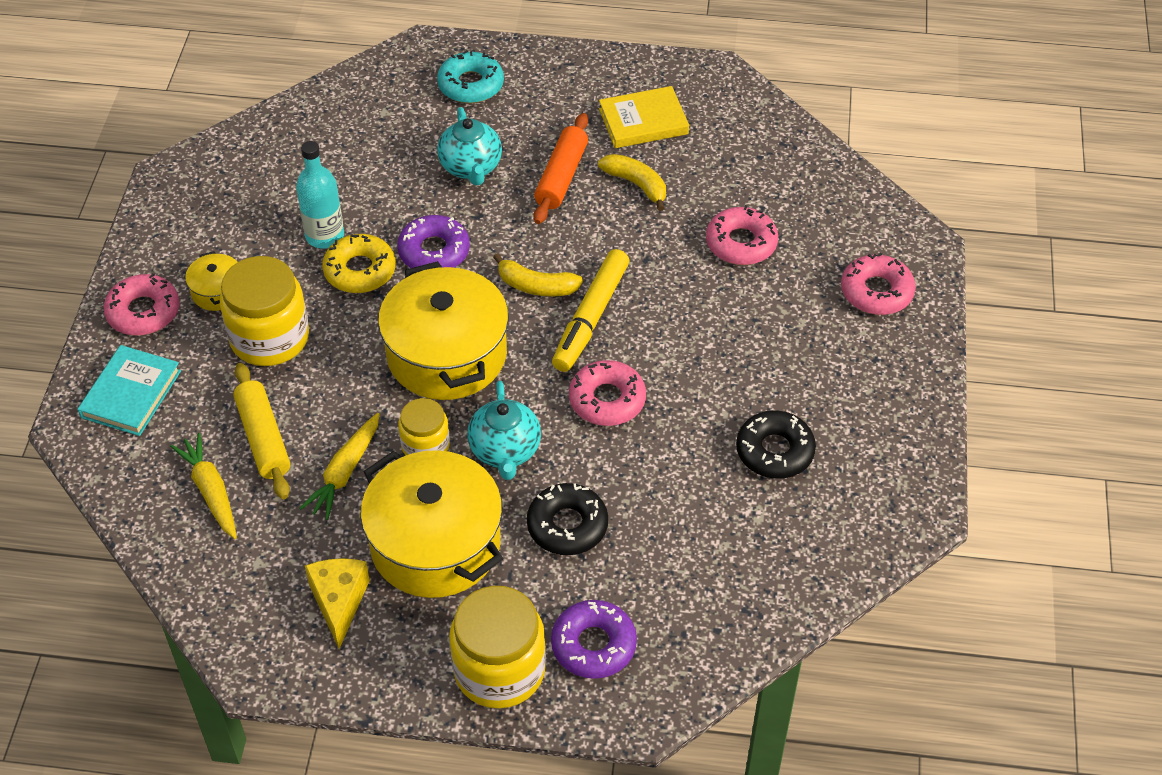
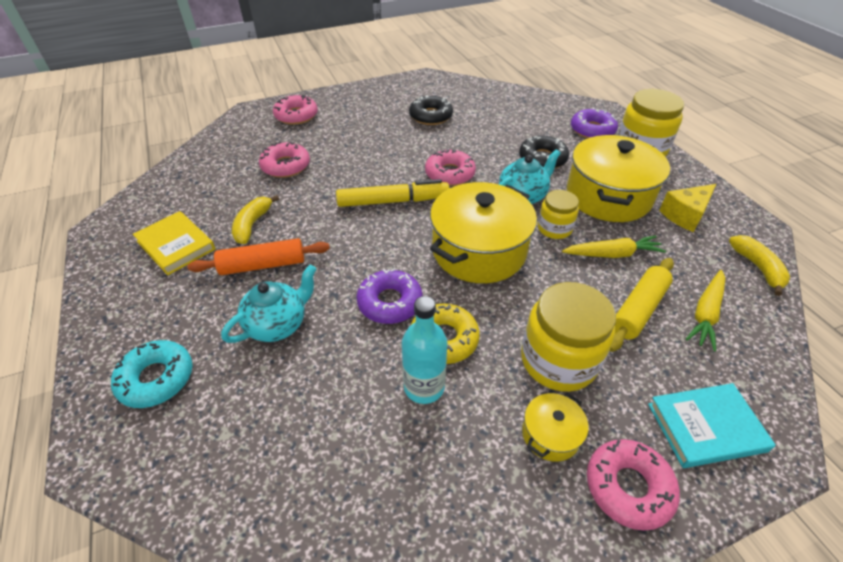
camera: 120 degrees left, 5 degrees down
yellow banana [493,253,583,297] -> yellow banana moved to [729,235,790,296]

